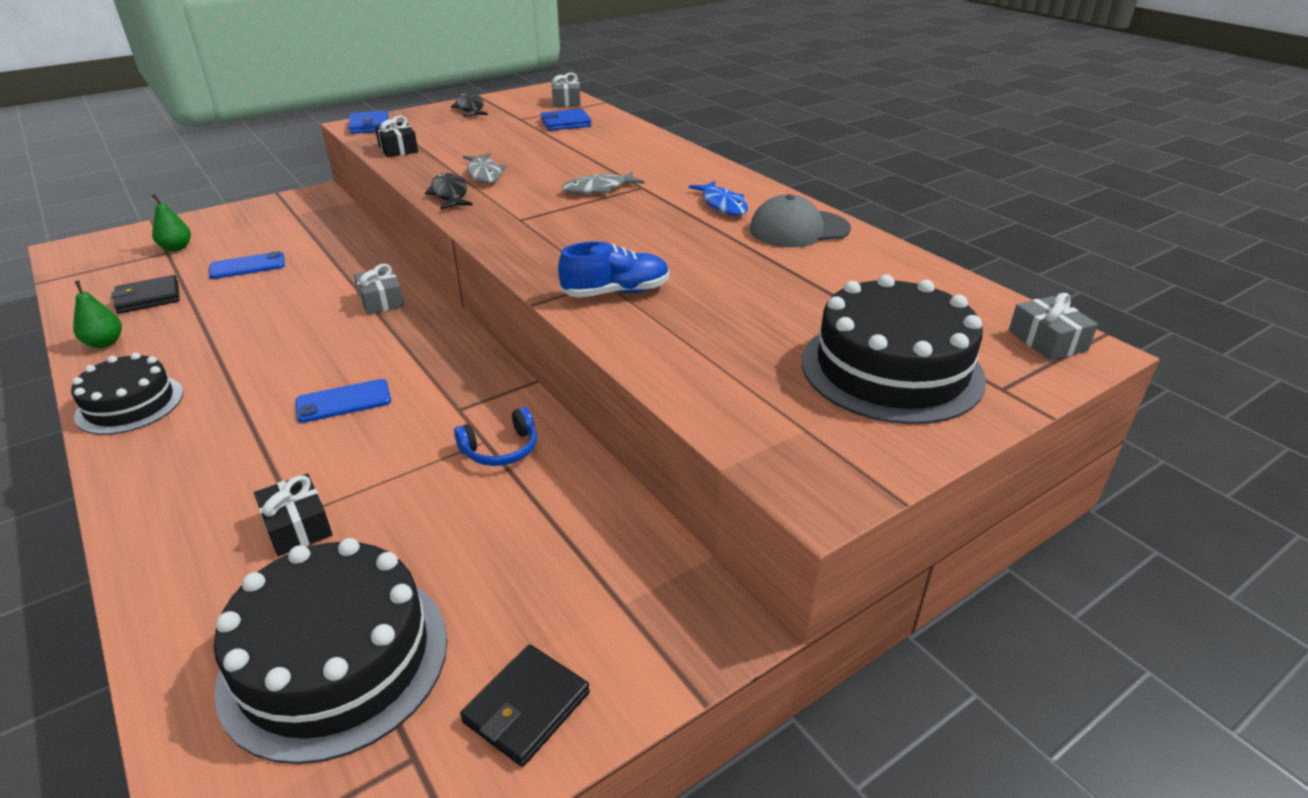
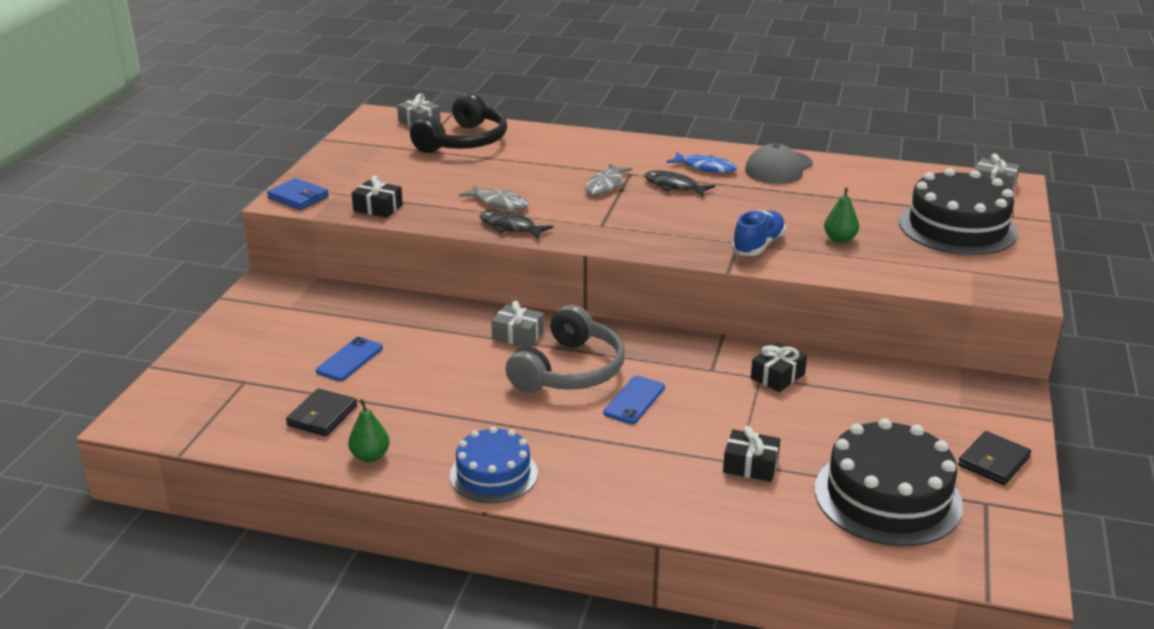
camera: 40 degrees left, 5 degrees down
black cake [71,352,183,435] -> blue cake [450,426,538,503]
green pear [152,194,191,251] -> green pear moved to [824,187,859,243]
black fish [451,93,488,117] -> black fish moved to [644,170,715,196]
blue headphones [454,407,537,466] -> black gift [751,342,807,392]
black wallet [460,644,590,767] -> black wallet turned 45 degrees clockwise [958,431,1031,485]
blue wallet [541,109,592,131] -> black headphones [410,93,507,153]
none -> grey headphones [506,305,625,393]

